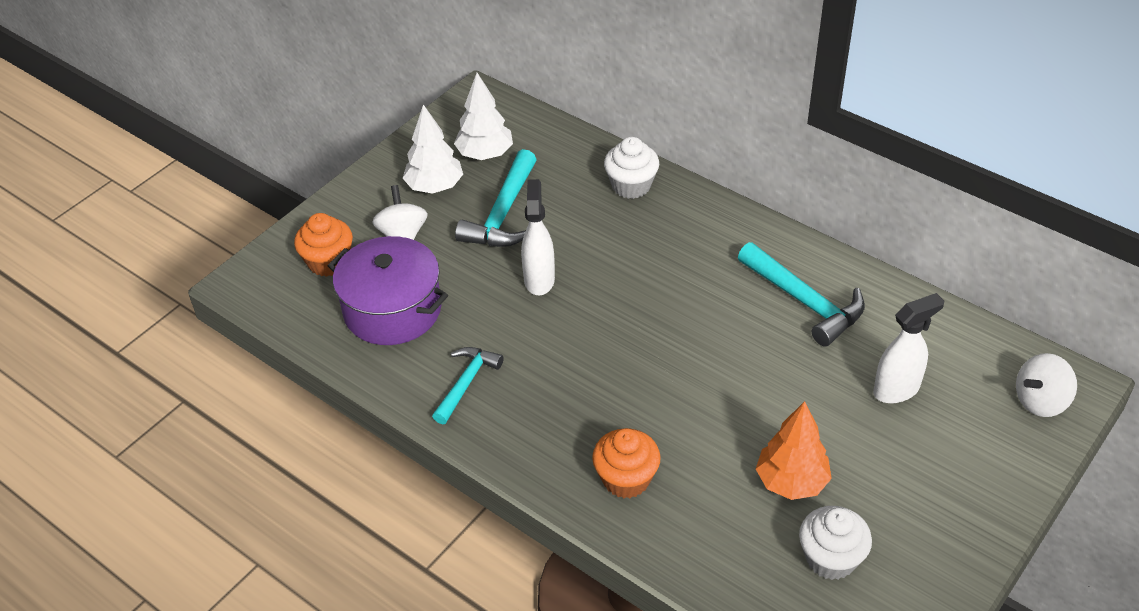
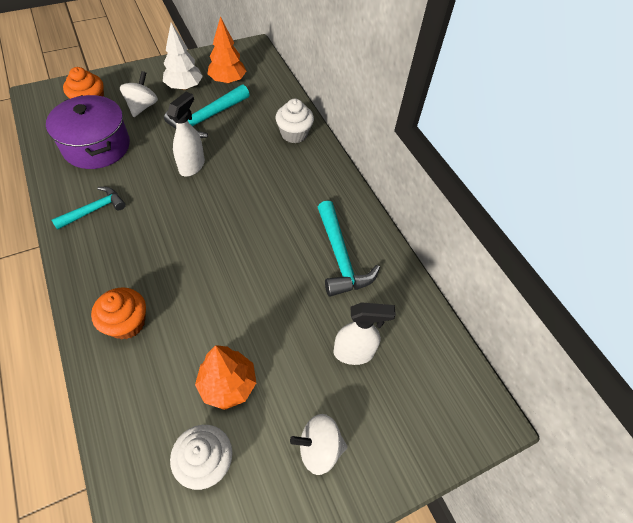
camera: 20 degrees right, 10 degrees up
white tree [454,73,513,160] -> orange tree [207,16,246,84]
white spinning top [1016,353,1077,417] -> white spinning top moved to [290,414,348,475]

